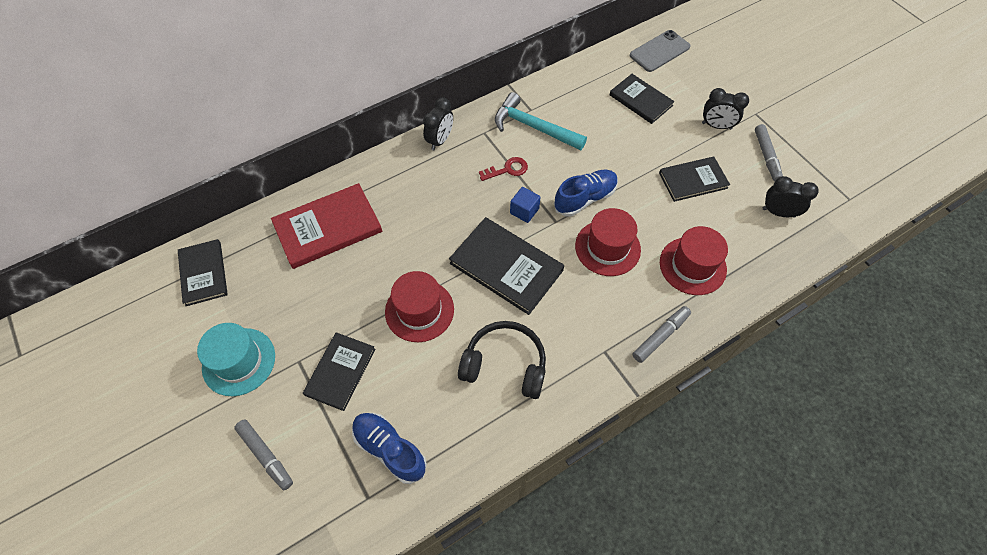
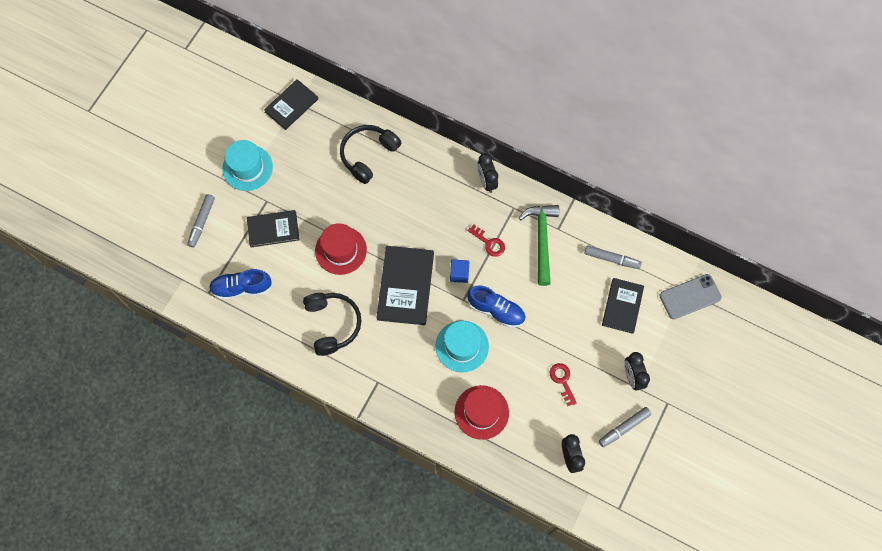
camera: 60 degrees right, 10 degrees up
red book [271,183,382,269] -> black headphones [340,125,401,184]
blue shoe [352,413,427,484] -> blue shoe turned 105 degrees counterclockwise [209,269,272,300]
black clock [423,97,453,150] -> black clock turned 75 degrees clockwise [477,153,498,193]
turquoise hammer [495,92,587,151] -> green hammer [519,205,559,286]
red hat [575,208,641,276] -> turquoise hat [435,320,489,372]
grey phone [630,30,690,72] -> grey phone turned 45 degrees counterclockwise [660,274,722,319]
grey marker [632,306,691,363] -> grey marker moved to [585,245,642,269]
black book [659,157,730,202] -> red key [550,363,577,406]

